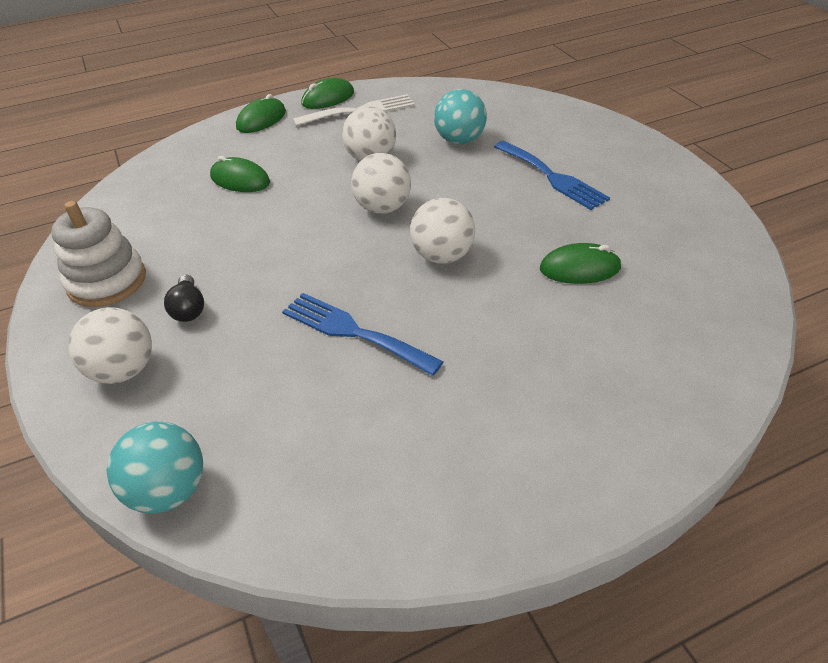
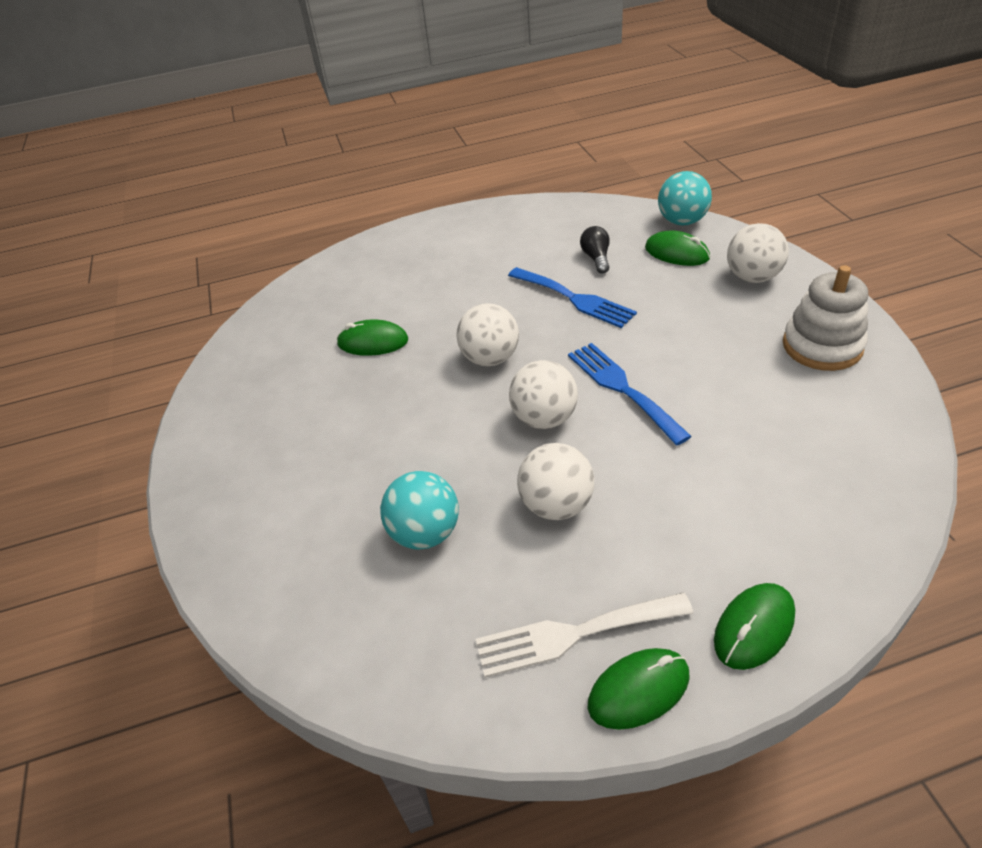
camera: 170 degrees left, 0 degrees up
black light bulb [164,275,204,322] -> black light bulb moved to [580,226,610,273]
green mouse [210,156,270,192] -> green mouse moved to [645,231,710,266]
blue fork [494,141,610,210] -> blue fork moved to [568,343,692,445]

